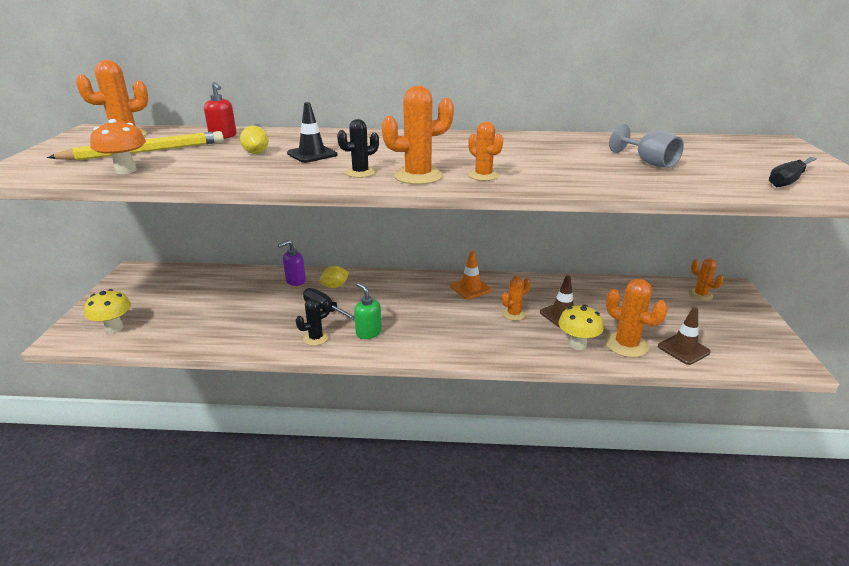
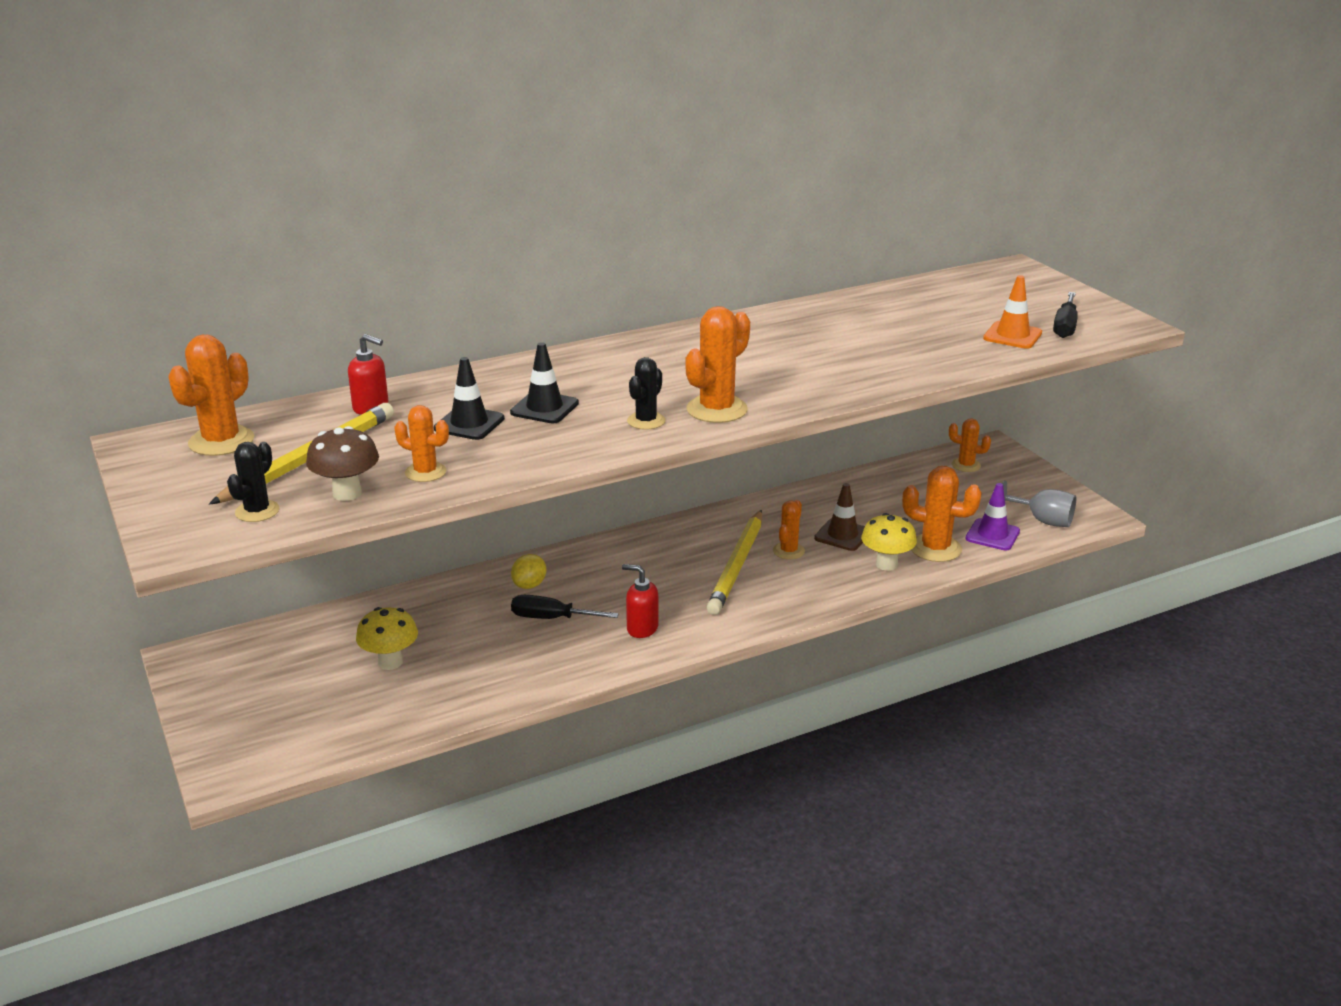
camera: 30 degrees left, 0 degrees up
yellow mushroom [84,289,131,333] -> yellow mushroom moved to [356,607,418,670]
orange mushroom [90,119,146,174] -> brown mushroom [306,426,379,501]
yellow lemon [240,126,269,154] -> black traffic cone [434,357,505,440]
purple soap dispenser [278,240,306,286] -> none
black cactus [296,299,330,346] -> black cactus moved to [227,442,279,522]
green soap dispenser [354,283,382,339] -> red soap dispenser [622,564,659,638]
orange traffic cone [450,251,492,299] -> orange traffic cone moved to [983,275,1042,349]
orange cactus [468,121,503,181] -> orange cactus moved to [394,405,449,482]
grey goblet [609,123,684,168] -> grey goblet moved to [1002,481,1076,527]
brown traffic cone [658,307,711,365] -> purple traffic cone [966,483,1020,551]
none -> yellow pencil [707,510,762,615]

